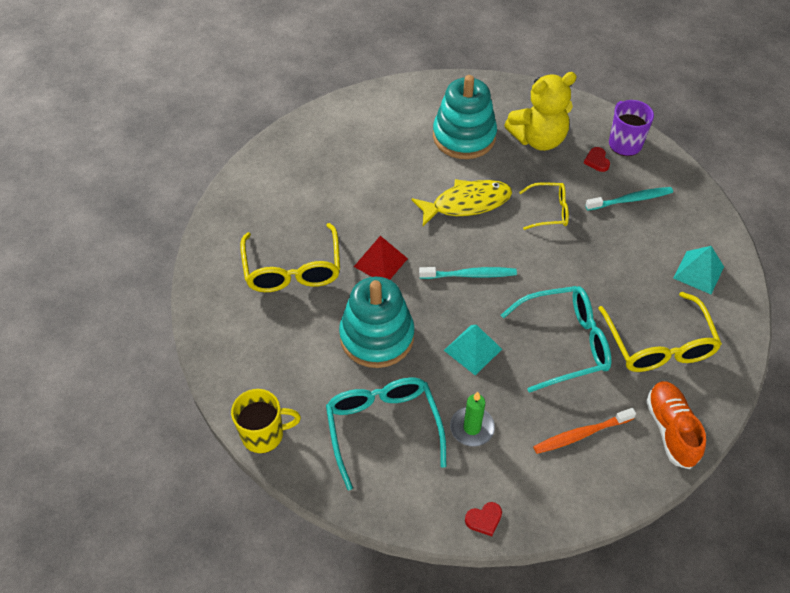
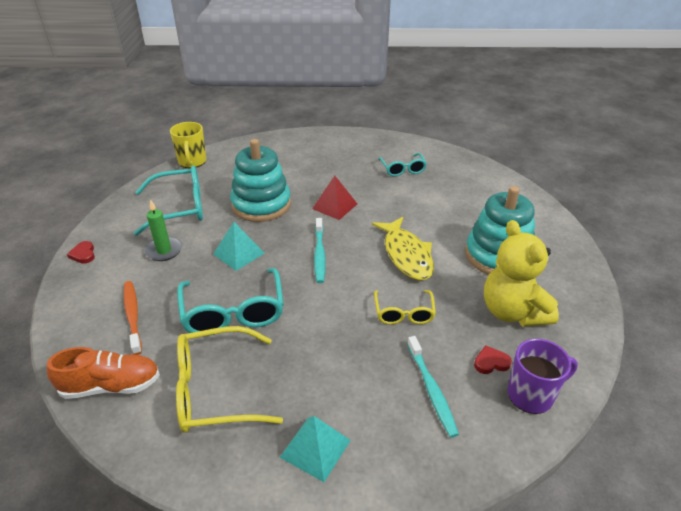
camera: 90 degrees right, 15 degrees down
yellow glasses [240,223,340,292] -> none
none -> turquoise glasses [378,153,427,177]

